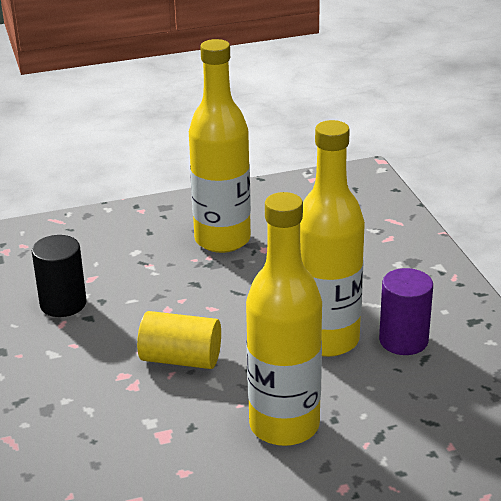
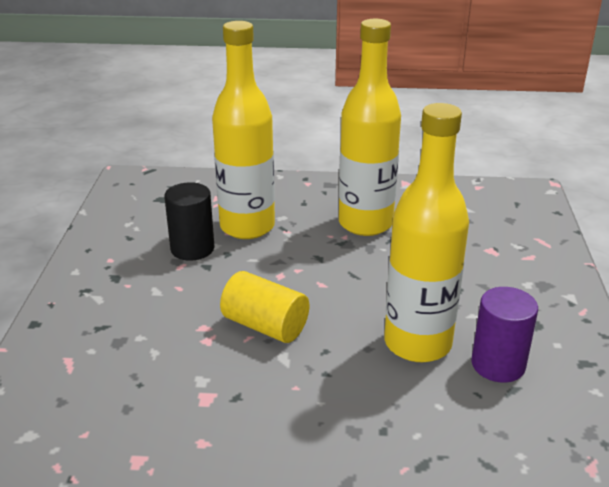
camera: 20 degrees right, 0 degrees up
yellow bottle [246,192,322,446] -> yellow bottle moved to [212,21,275,239]

